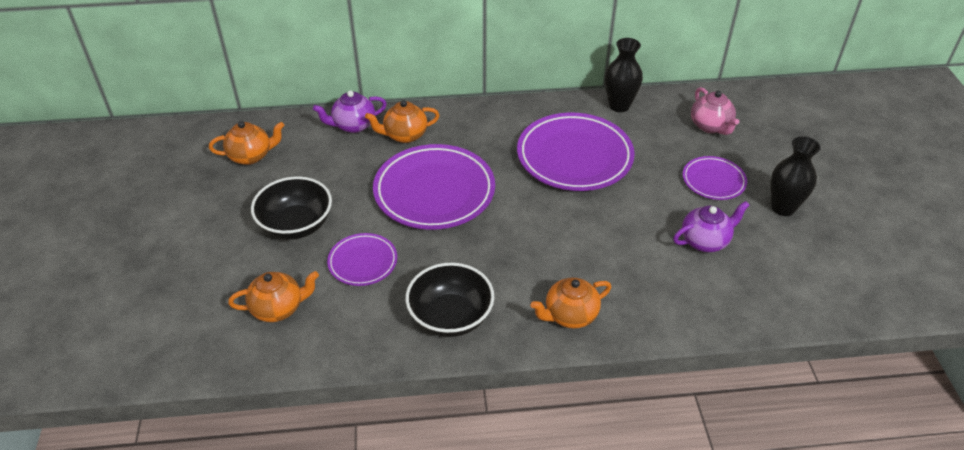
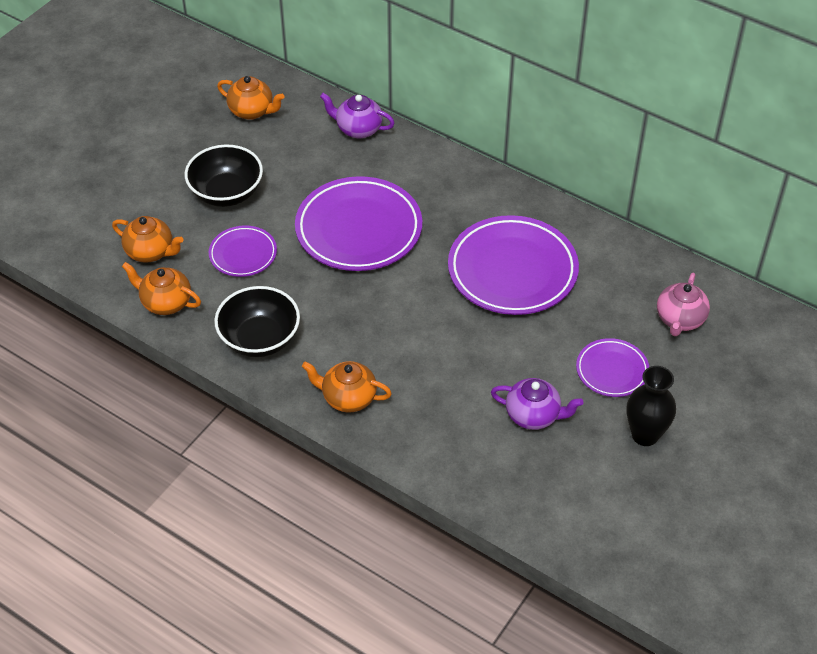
camera: 40 degrees right, 5 degrees up
orange teapot [365,100,440,143] -> orange teapot moved to [122,262,201,315]
black vase [605,38,643,112] -> none

